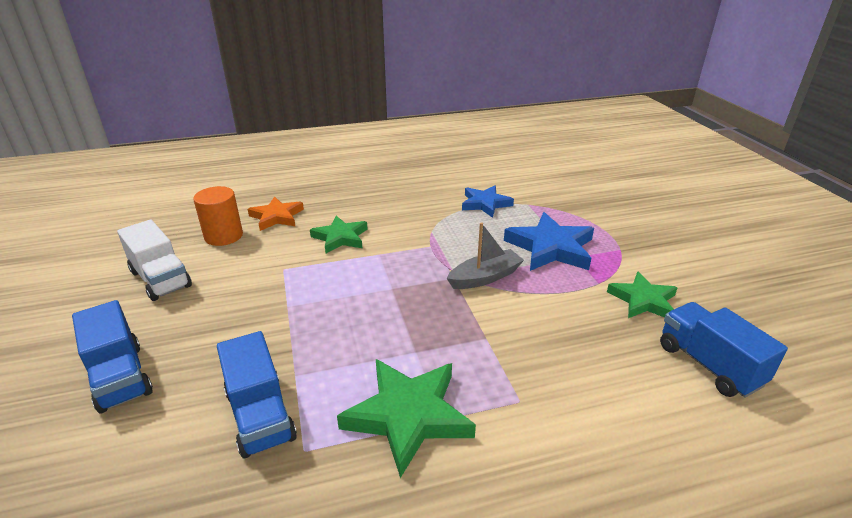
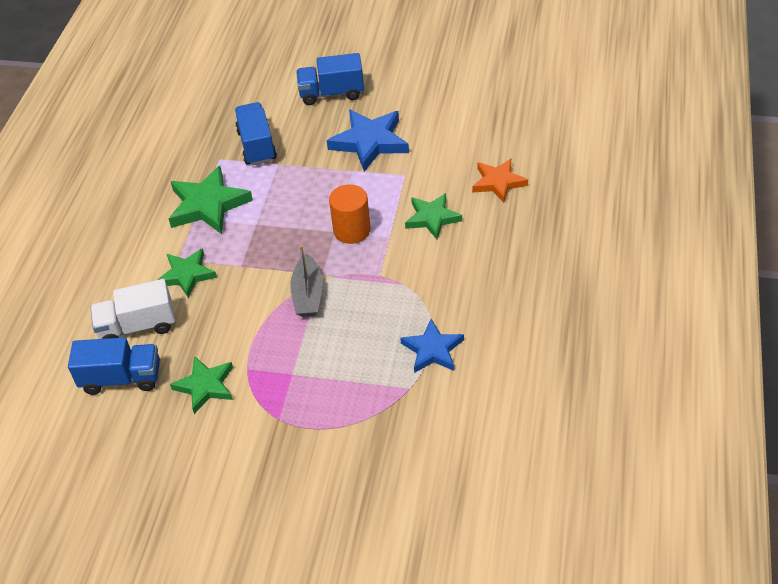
camera: 120 degrees right, 15 degrees up
white truck [117,220,192,301] -> white truck moved to [90,279,175,339]
orange cylinder [193,186,243,246] -> orange cylinder moved to [329,184,371,244]
blue truck [217,331,297,458] -> blue truck turned 75 degrees clockwise [235,102,277,165]
blue star [504,212,594,271] -> blue star moved to [327,109,409,172]
none -> green star [157,248,217,298]

